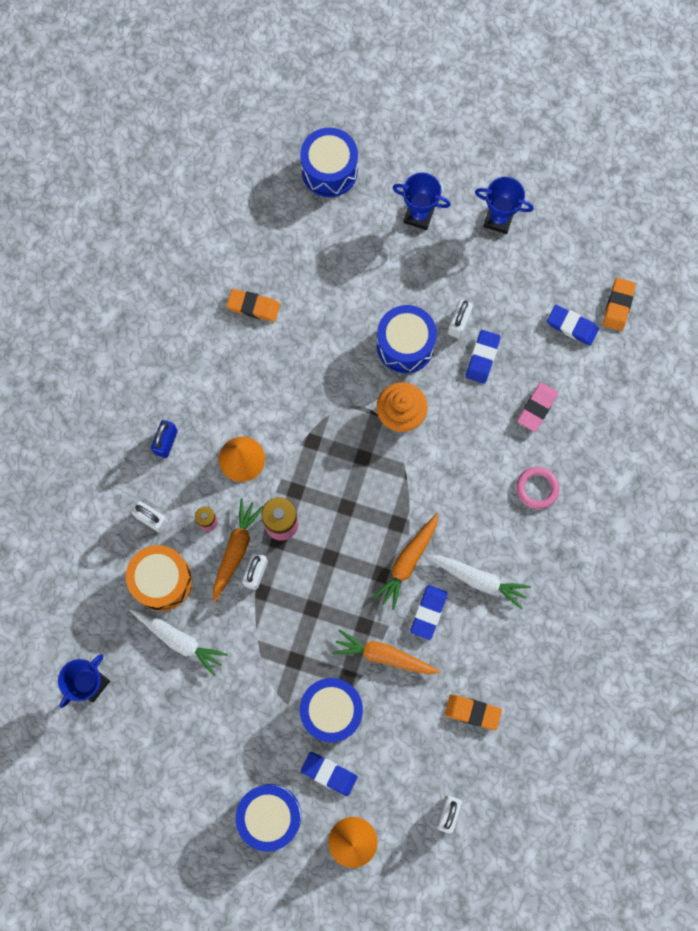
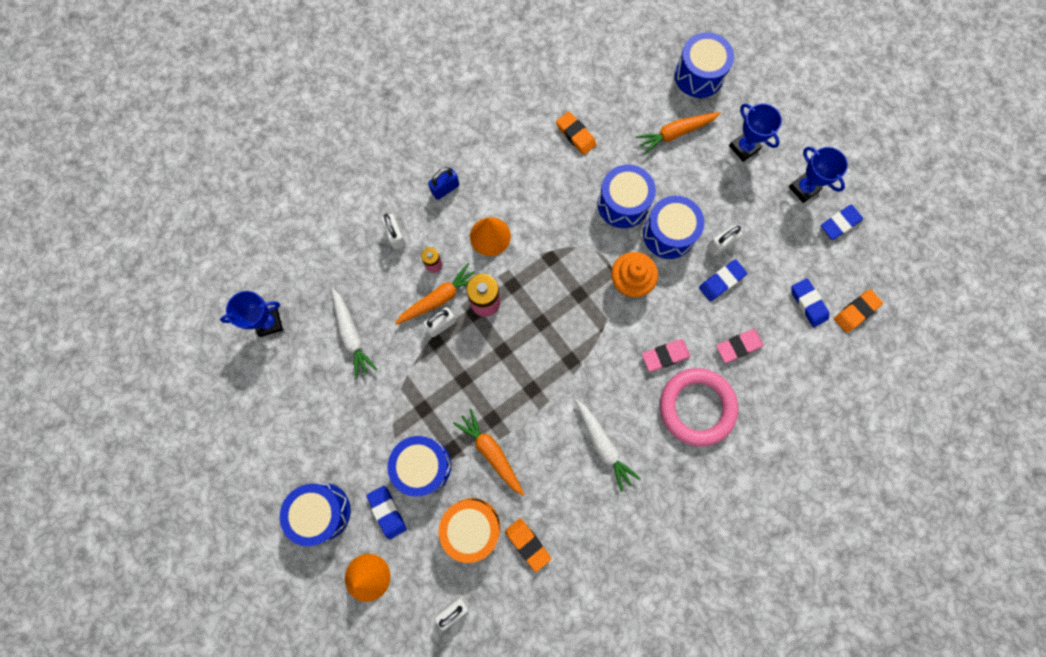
camera: 35 degrees right, 0 degrees up
orange drum [126,545,193,611] -> orange drum moved to [438,498,500,563]
orange carrot [373,513,438,610] -> orange carrot moved to [636,112,721,154]
blue eraser [410,585,448,640] -> blue eraser moved to [821,205,863,240]
pink ring [516,467,559,509] -> pink ring [660,368,738,447], size x1.93
none -> blue drum [597,164,656,228]
none -> pink eraser [642,339,690,372]

